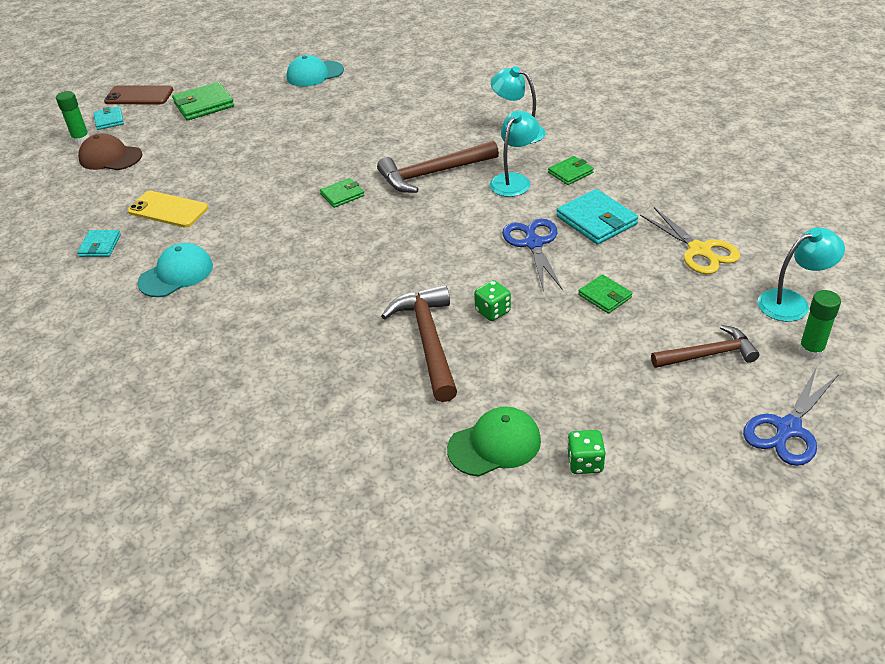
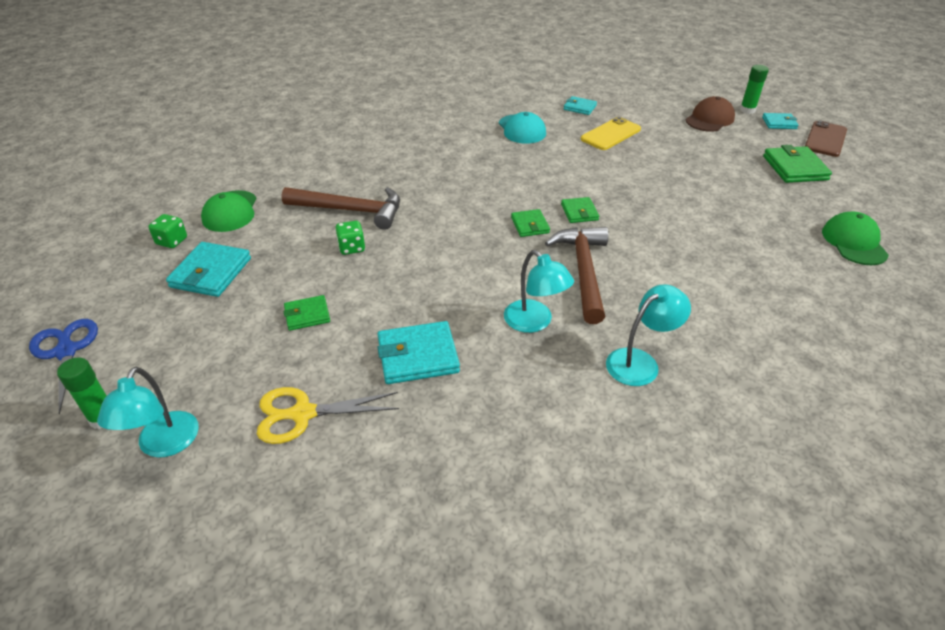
camera: 110 degrees right, 0 degrees up
turquoise cap [286,55,344,87] -> green cap [822,212,889,265]
blue scissors [502,219,563,292] -> none
green wallet [548,156,594,185] -> green wallet moved to [511,209,550,237]
brown hammer [651,325,759,368] -> none
none -> turquoise wallet [166,242,251,297]

